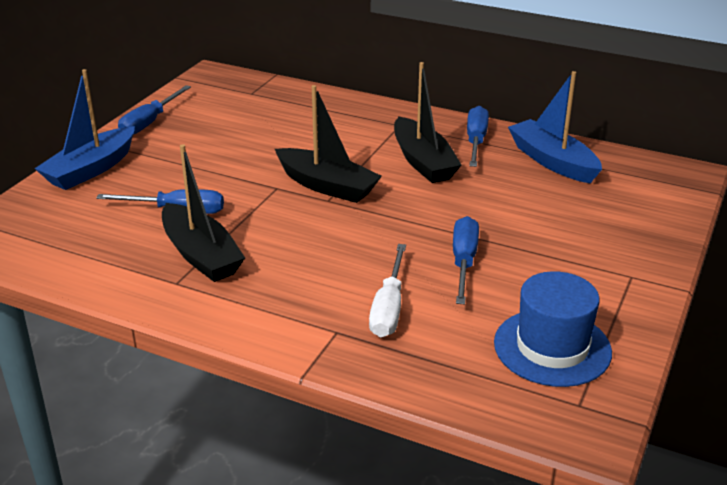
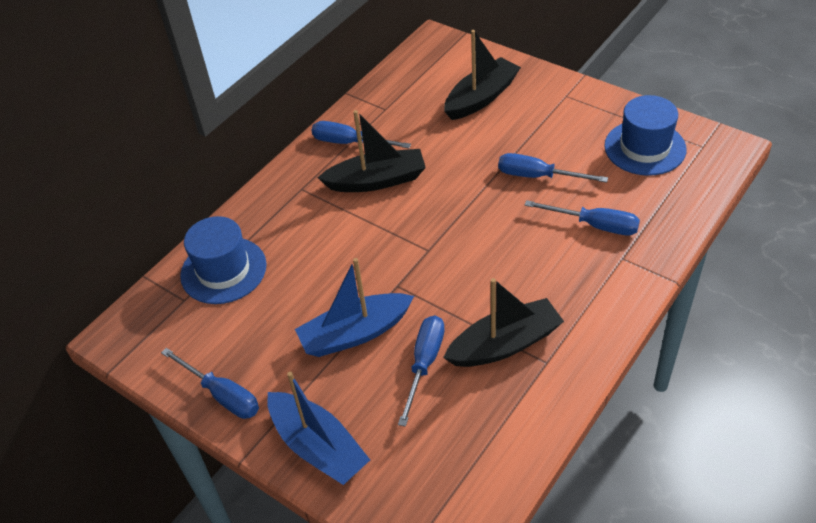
camera: 75 degrees left, 15 degrees up
black boat [275,85,382,203] -> black boat moved to [444,30,521,120]
white screwdriver [369,244,406,337] -> blue screwdriver [525,200,640,235]
blue boat [508,71,602,183] -> blue boat moved to [295,258,414,357]
none -> blue hat [180,216,267,304]

